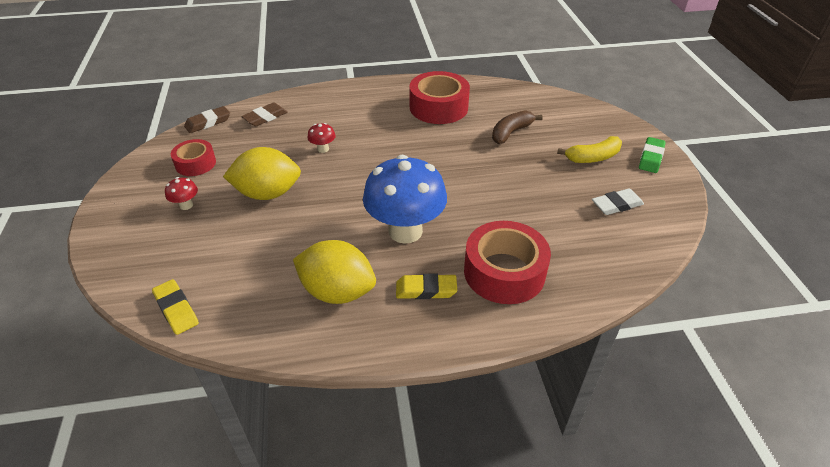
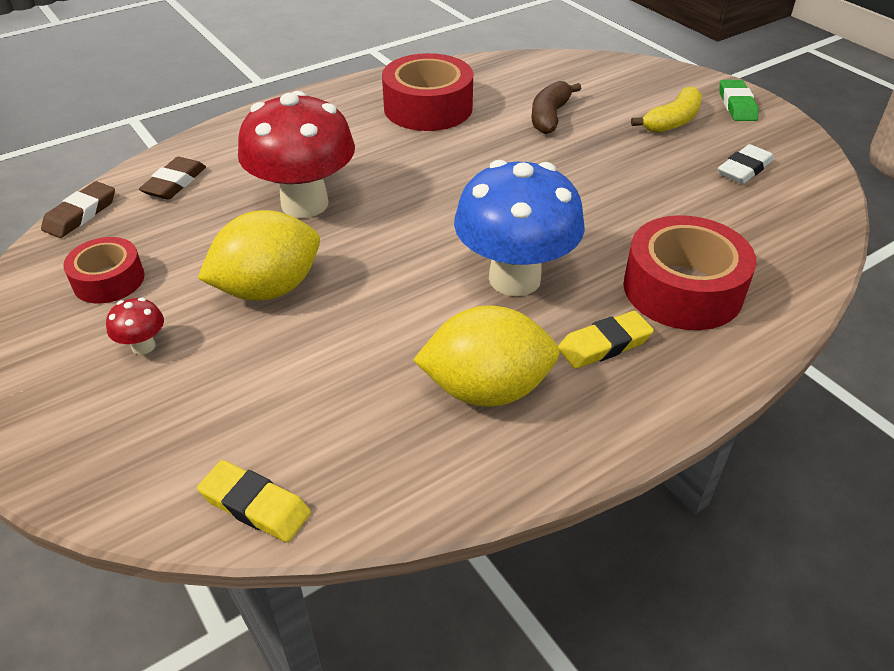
camera: 25 degrees left, 0 degrees up
red mushroom [307,123,336,153] -> red mushroom [238,91,355,218], size x2.48

